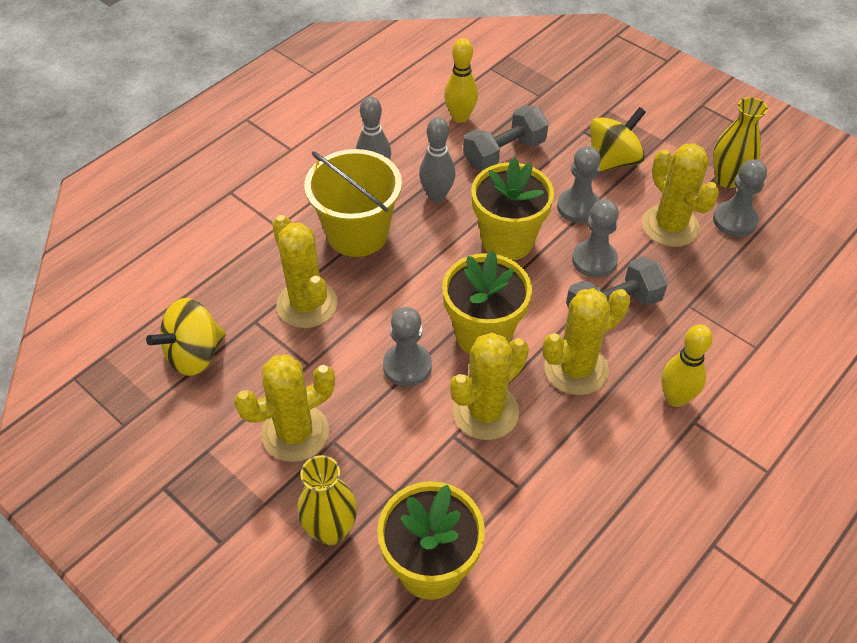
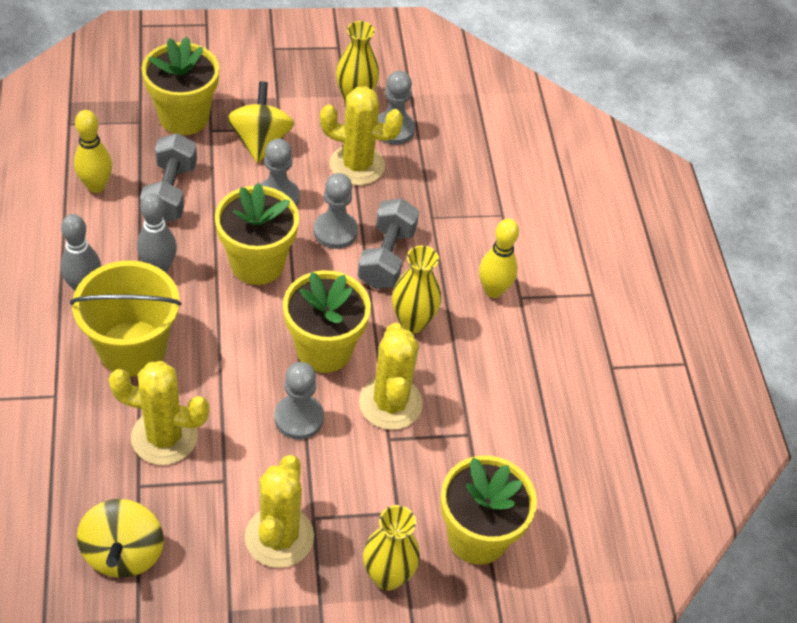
camera: 55 degrees left, 0 degrees up
yellow cactus [543,288,630,395] -> yellow vase [392,245,441,333]
none -> yellow flower pot [142,37,219,135]

